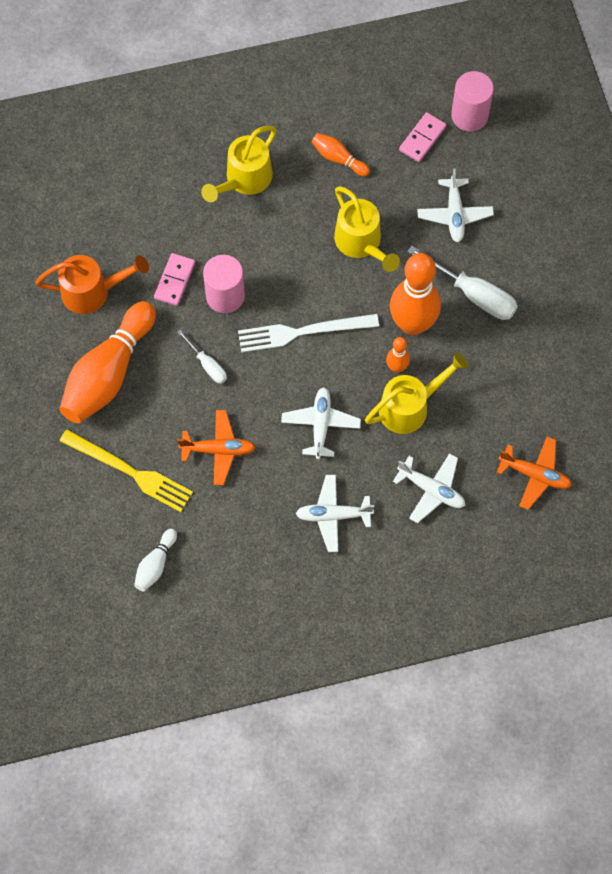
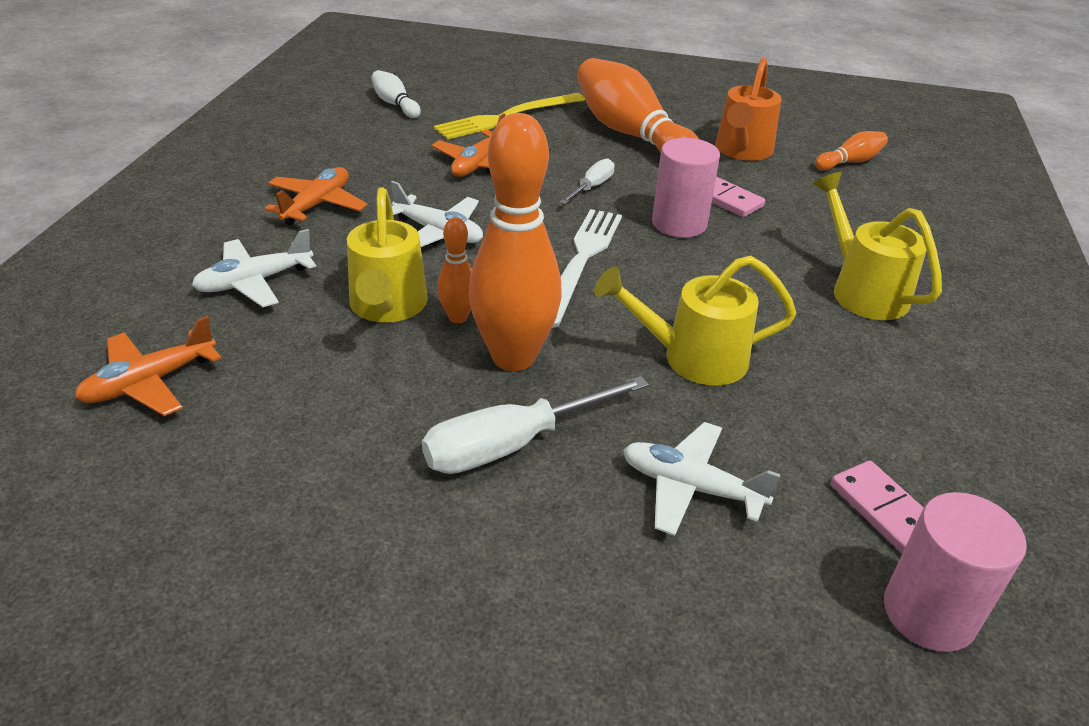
camera: 115 degrees right, 30 degrees down
white screwdriver [177,329,227,384] -> white screwdriver turned 135 degrees clockwise [560,158,615,204]
white plane [296,475,374,552] -> orange plane [265,167,368,226]
orange bowling pin [312,133,370,176] -> orange bowling pin moved to [815,131,888,171]

